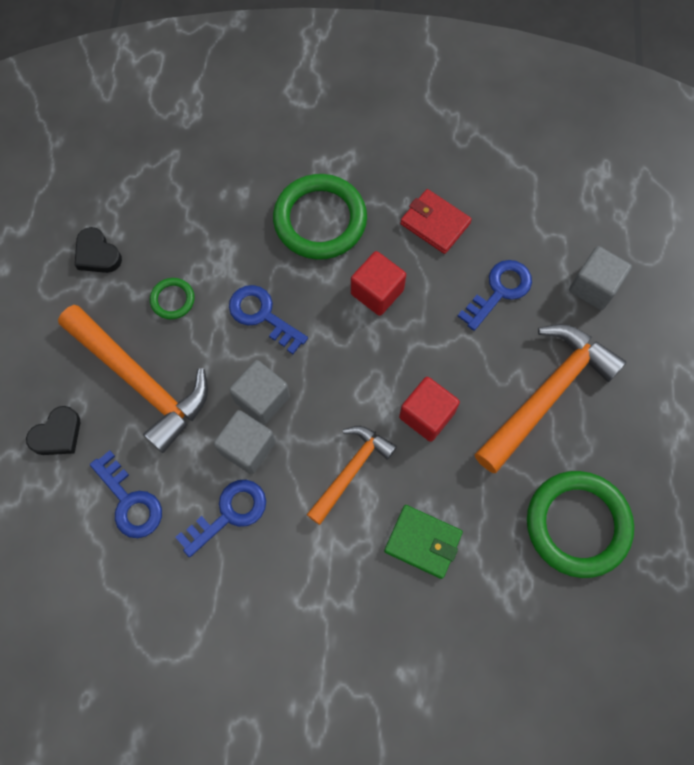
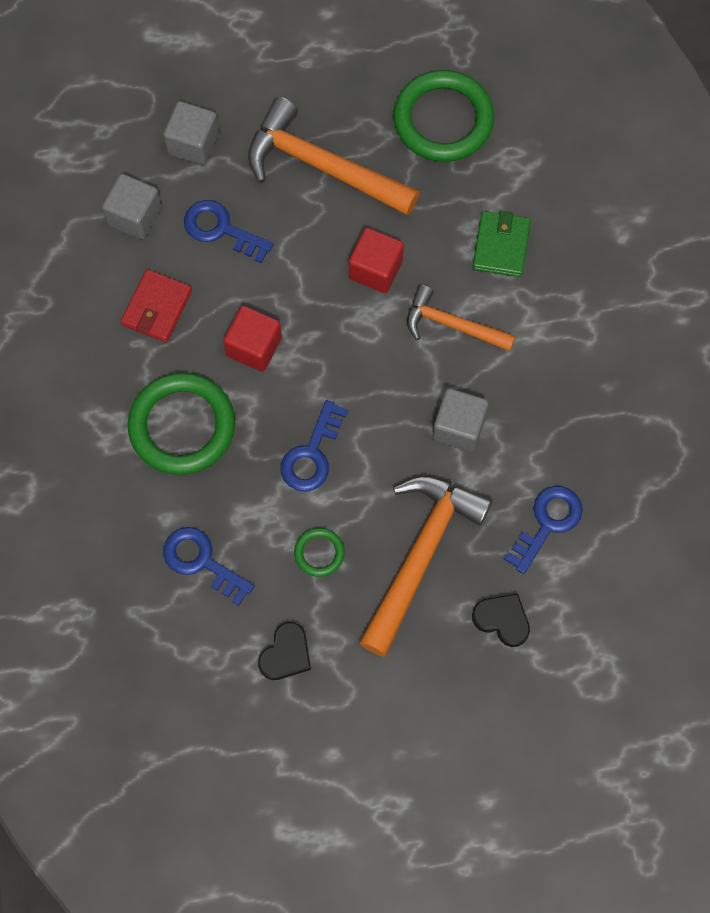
camera: 105 degrees left, 0 degrees up
blue key [175,480,266,557] -> blue key moved to [163,527,254,606]
grey cube [229,360,290,425] -> grey cube moved to [102,174,162,239]

